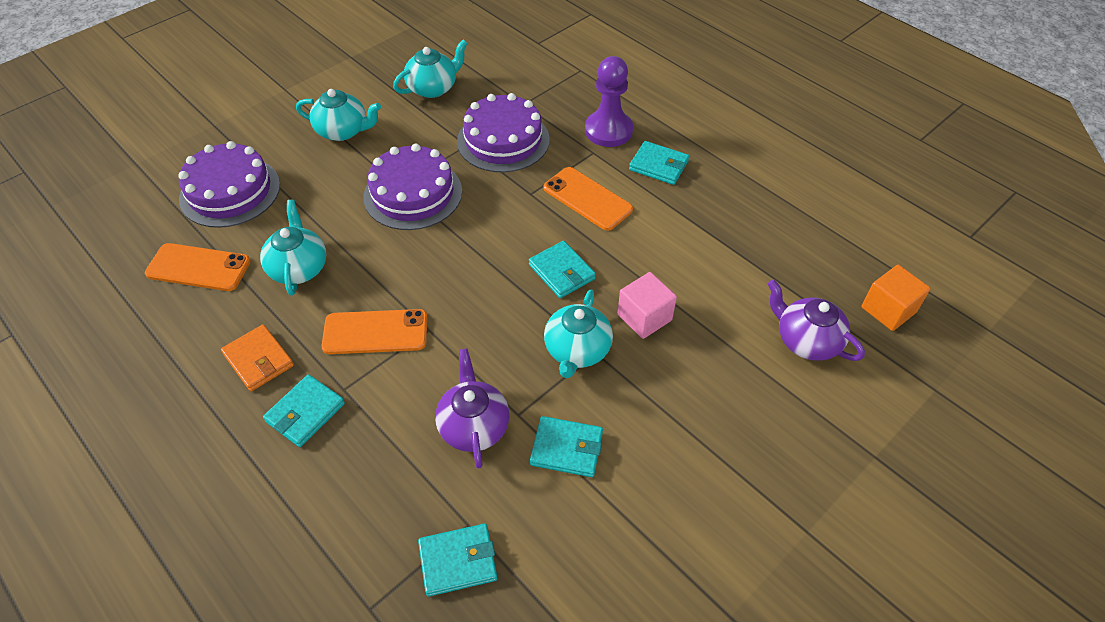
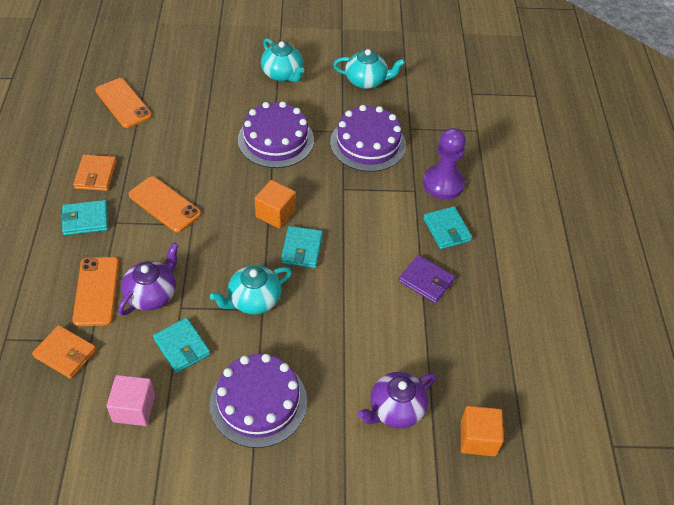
camera: 40 degrees right, 0 degrees up
purple cake [178,141,280,228] -> purple cake moved to [210,354,307,448]
turquoise teapot [260,200,326,295] -> none
turquoise wallet [418,523,498,597] -> orange wallet [32,325,97,379]
orange phone [544,167,633,231] -> orange phone moved to [72,257,119,326]
pink cube [618,272,677,339] -> pink cube moved to [106,375,155,426]
purple teapot [768,280,865,361] -> purple teapot turned 120 degrees counterclockwise [358,372,436,428]
none -> orange cube [255,180,296,229]
none -> purple wallet [398,255,455,303]

